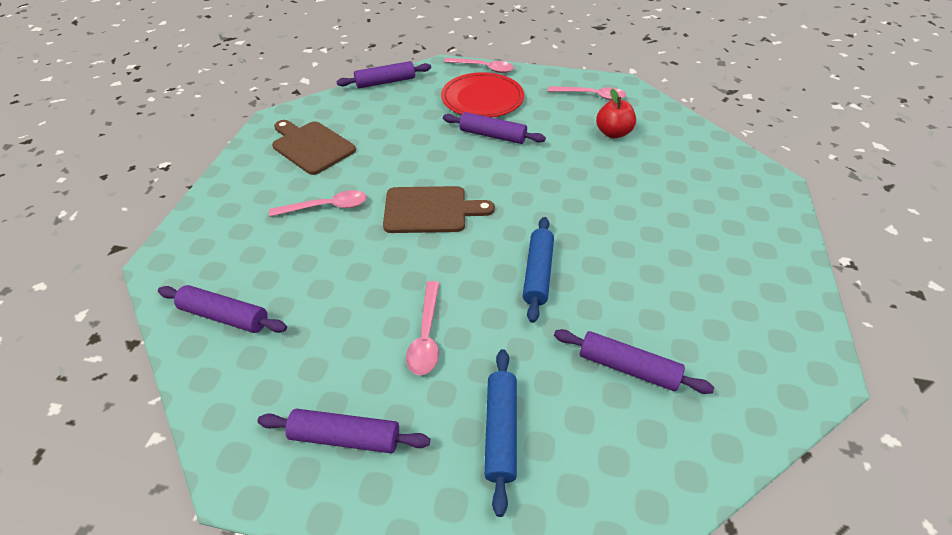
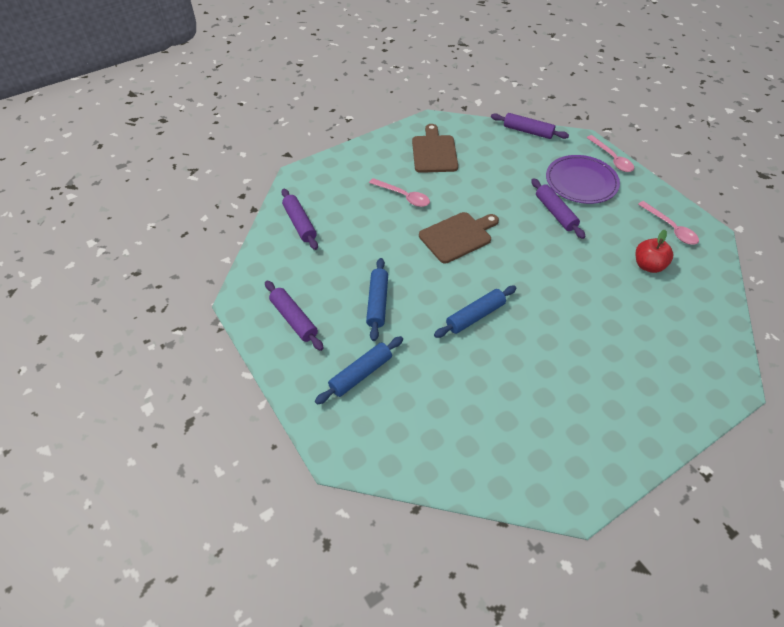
camera: 45 degrees right, 5 degrees up
brown cutting board [383,186,495,233] -> brown cutting board turned 75 degrees counterclockwise [419,212,499,263]
pink spoon [406,281,440,375] -> blue rolling pin [366,258,388,341]
red plate [441,72,524,117] -> purple plate [546,155,620,204]
purple rolling pin [554,329,714,394] -> none

